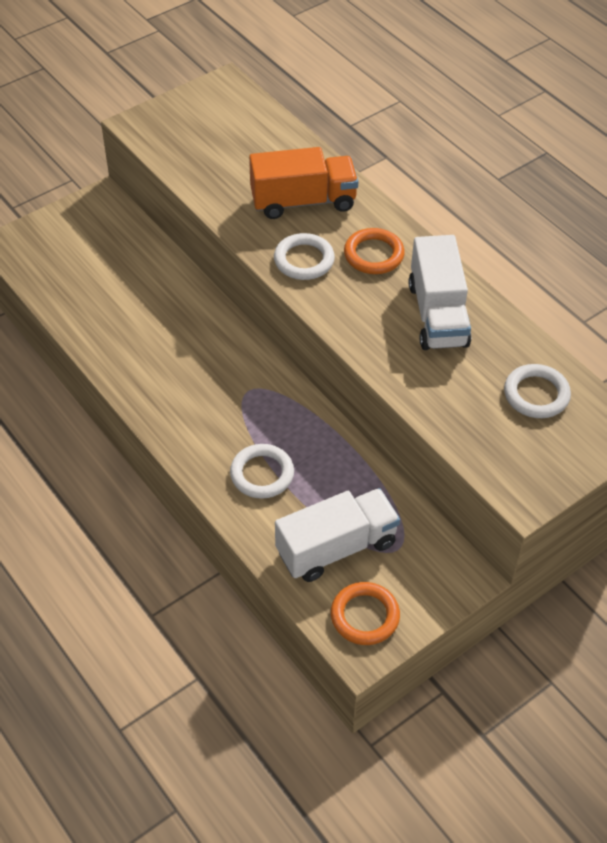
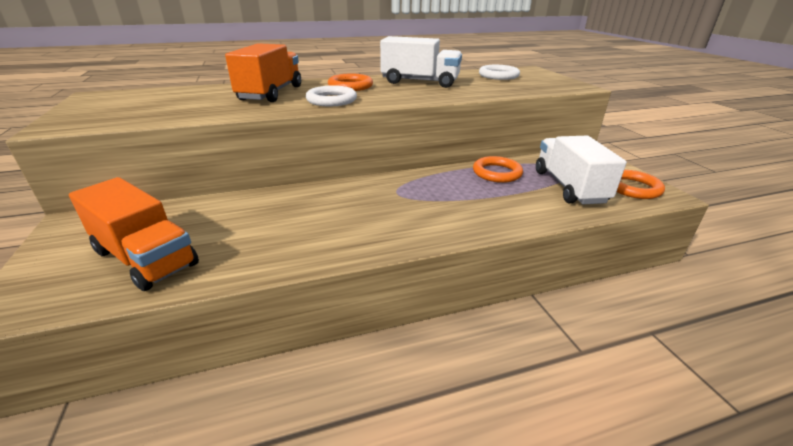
camera: 70 degrees left, 20 degrees down
white ring [230,444,294,499] -> none
none -> orange truck [69,177,199,291]
none -> orange ring [473,156,523,183]

